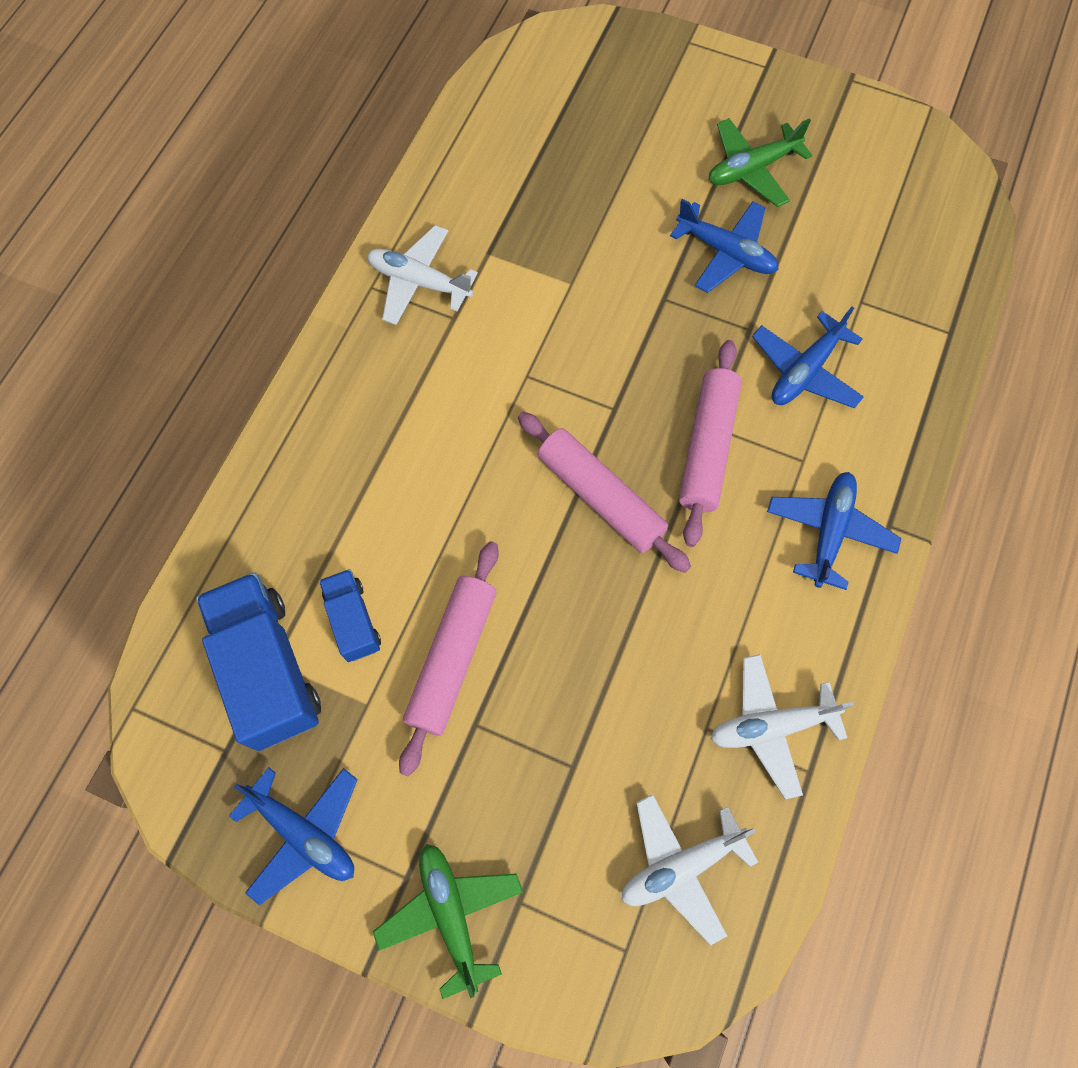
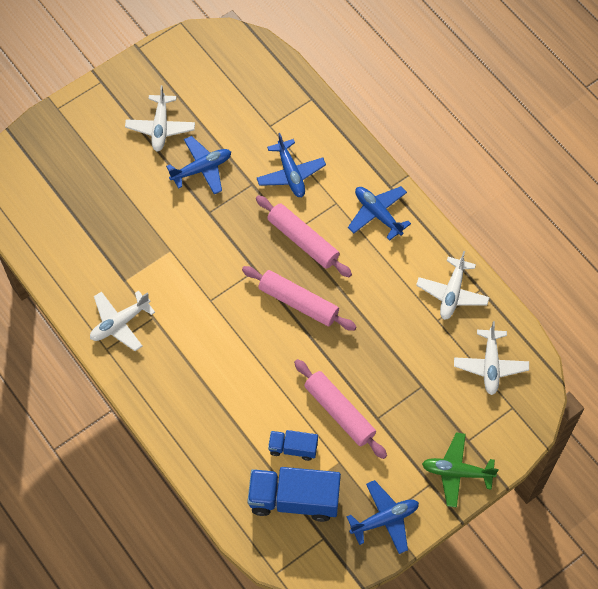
camera: 60 degrees left, 5 degrees down
pink rolling pin [518,412,691,573] -> pink rolling pin turned 45 degrees clockwise [242,266,357,331]
green plane [709,118,812,207] -> white plane [125,85,195,152]

